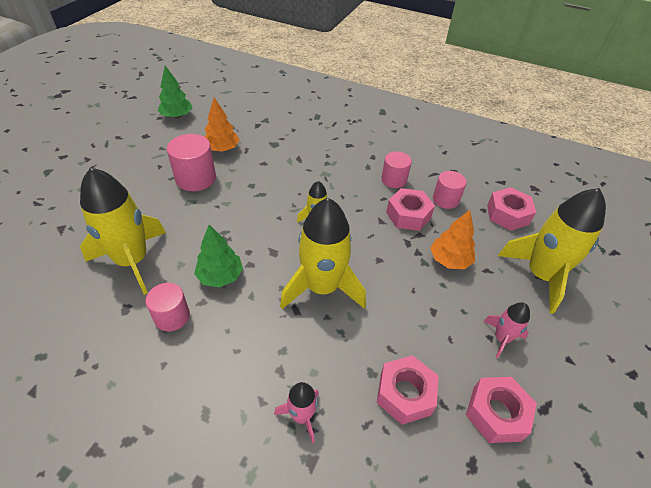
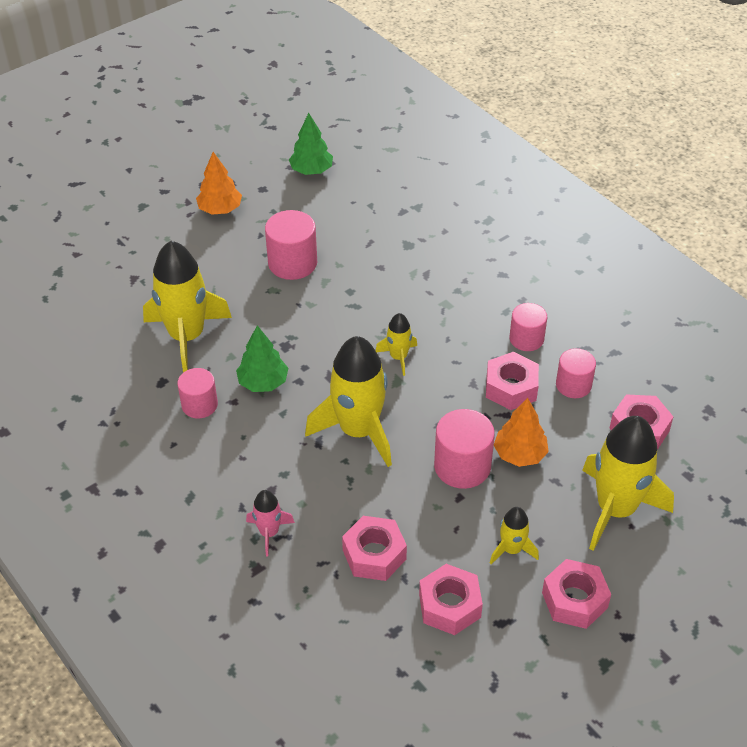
camera: 30 degrees right, 0 degrees up
orange tree [204,98,240,152] -> orange tree moved to [196,152,242,215]
pink rocket [484,302,530,359] -> yellow rocket [490,507,539,564]
none -> pink cylinder [434,409,495,489]
none -> pink nut [542,559,611,629]

